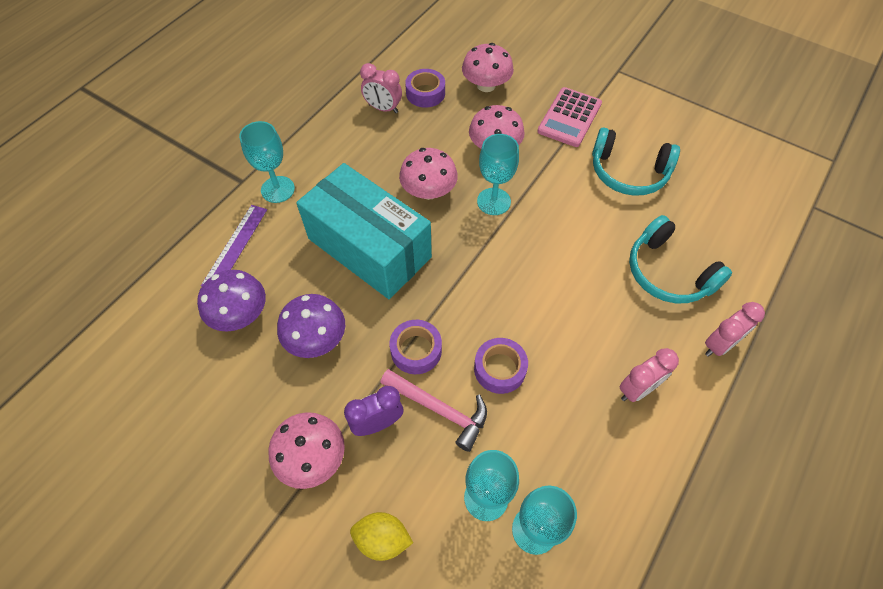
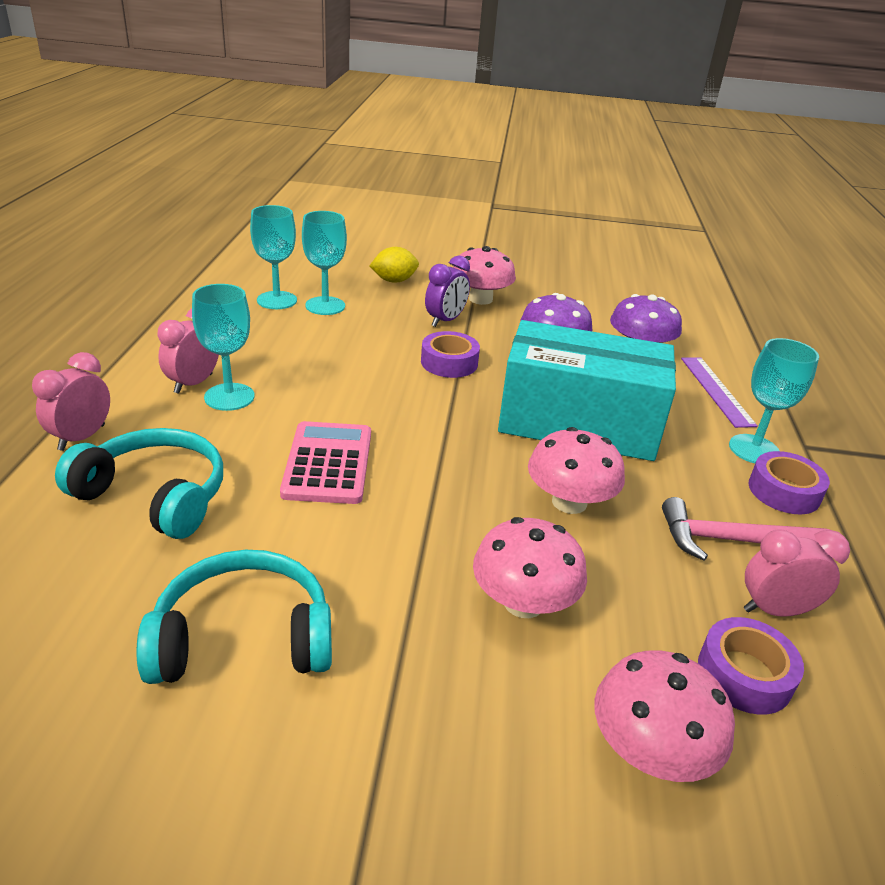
camera: 150 degrees right, 25 degrees down
pink hammer [380,369,487,452] -> pink hammer moved to [662,497,829,561]
purple tape [474,338,528,394] -> purple tape moved to [749,451,830,514]
turquoise goblet [477,134,519,215] -> turquoise goblet moved to [192,284,255,411]
pink calculator [537,87,602,147] -> pink calculator moved to [280,421,371,504]

